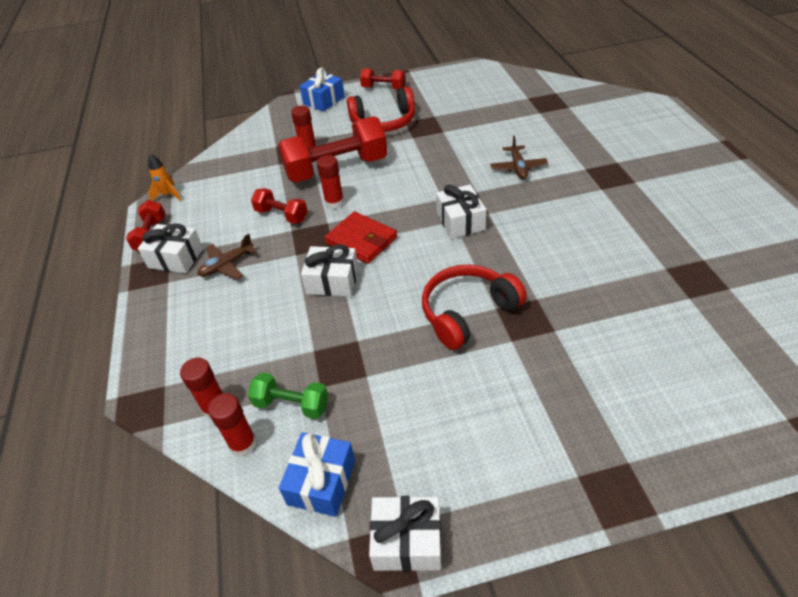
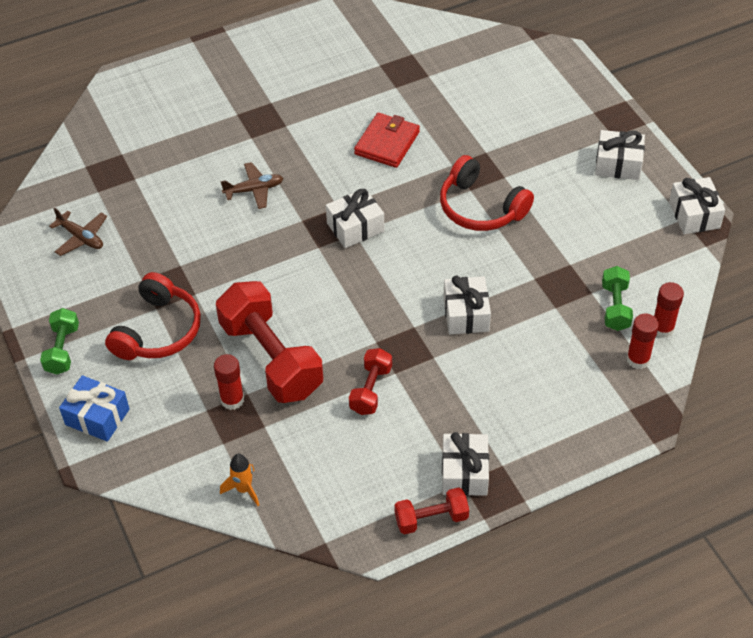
camera: 105 degrees left, 5 degrees up
orange rocket [148,154,181,201] -> orange rocket moved to [220,454,259,506]
brown plane [197,234,257,280] -> brown plane moved to [49,207,107,256]
blue gift [279,432,355,517] -> none
red glue stick [317,155,344,209] -> none
red wallet [324,211,397,264] -> red wallet moved to [354,113,420,168]
red headphones [347,87,415,132] -> red headphones turned 45 degrees clockwise [105,272,201,360]
red dumbbell [360,68,405,89] -> green dumbbell [40,308,79,375]
none -> white gift [595,130,645,180]

